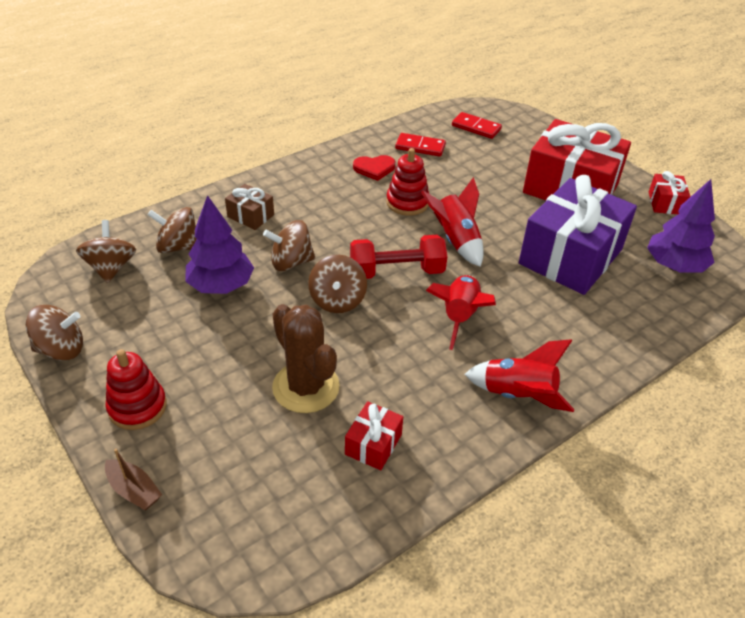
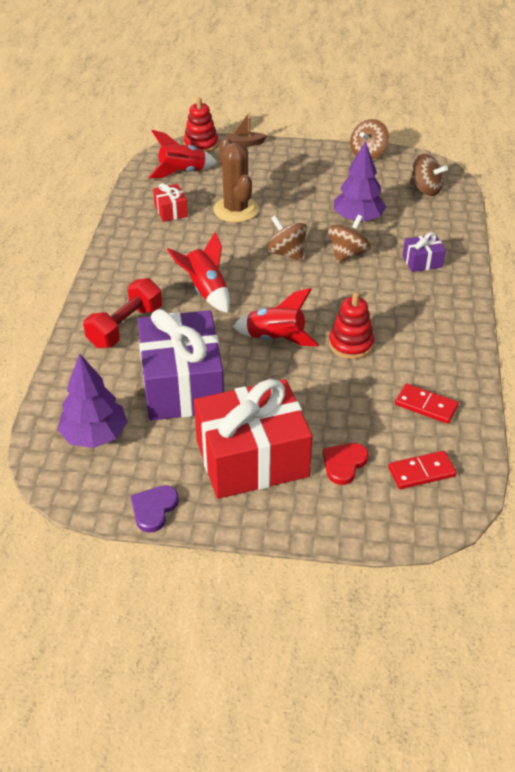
camera: 135 degrees right, 0 degrees up
red stacking toy [105,349,167,430] -> red stacking toy moved to [184,97,218,153]
brown spinning top [148,207,197,253] -> none
brown gift [225,184,274,230] -> purple gift [402,232,446,272]
brown cactus [272,304,340,413] -> brown cactus turned 60 degrees clockwise [213,137,259,222]
red dumbbell [350,235,447,279] -> red dumbbell moved to [83,278,162,348]
red heart [353,155,395,181] -> red heart moved to [323,443,369,485]
red domino [395,133,446,157] -> red domino turned 60 degrees clockwise [395,384,459,424]
red rocket [465,339,575,412] -> red rocket moved to [148,130,217,178]
red gift [649,171,691,214] -> purple heart [131,485,179,533]

